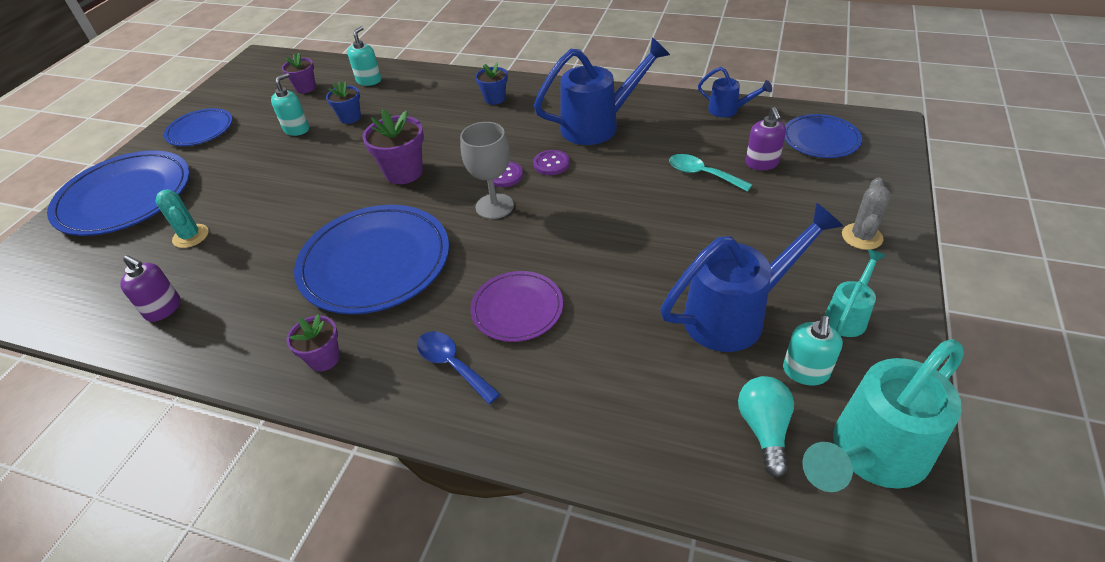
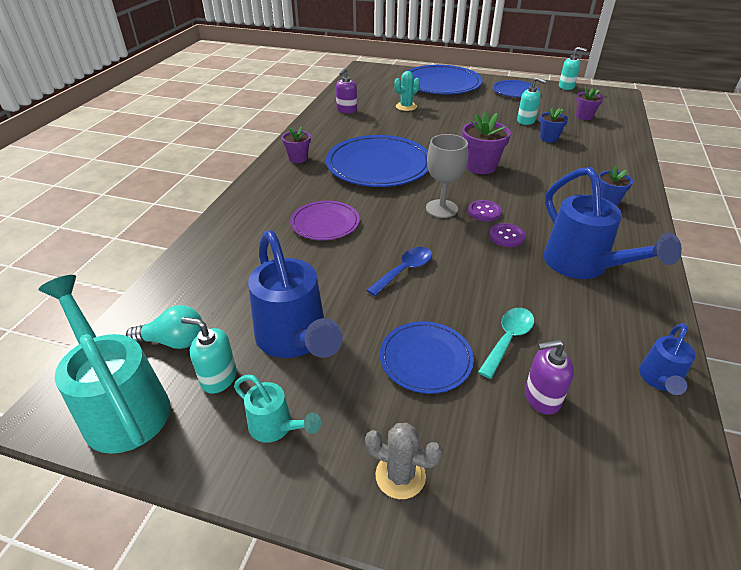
camera: 85 degrees right, 5 degrees down
turquoise soap dispenser [347,26,381,86] -> turquoise soap dispenser moved to [559,47,587,90]
blue spoon [417,331,500,404] -> blue spoon moved to [367,247,432,296]
blue plate [785,114,862,158] -> blue plate moved to [380,321,474,394]

